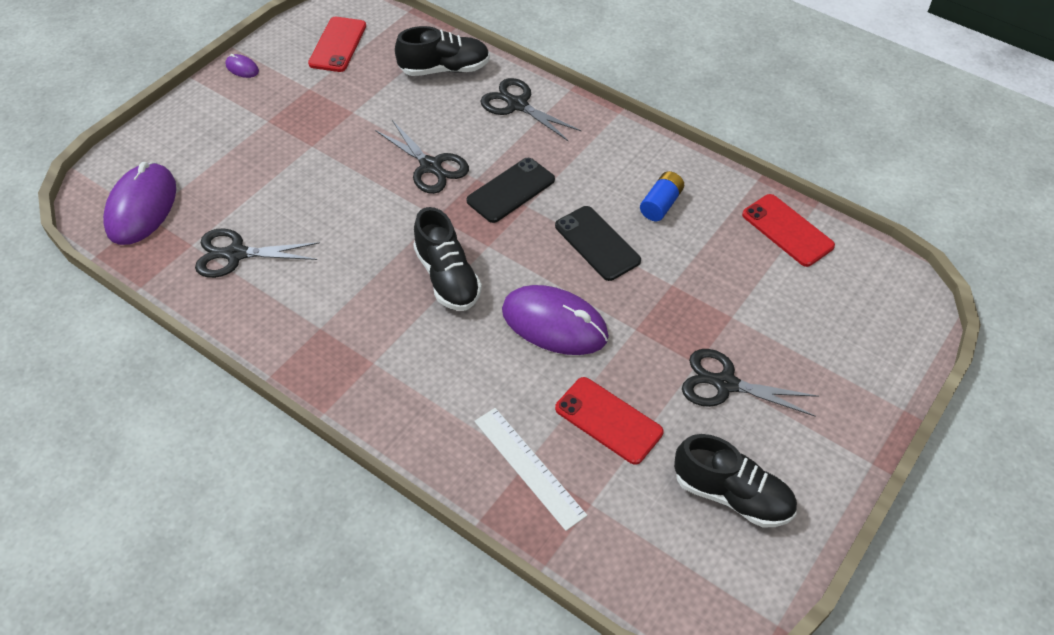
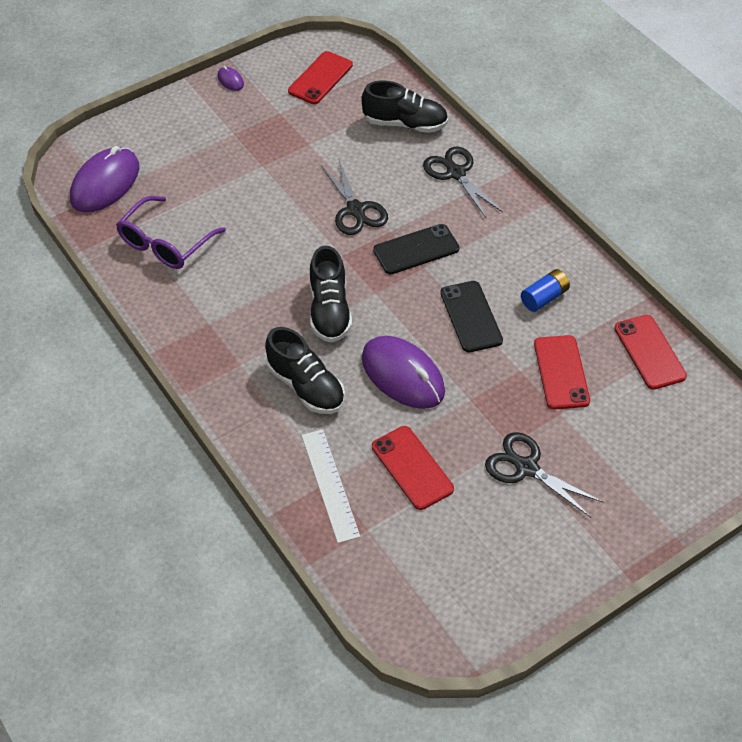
camera: 20 degrees right, 0 degrees up
black scissors [195,228,320,278] -> purple glasses [116,196,226,269]
black shoe [674,434,797,527] -> black shoe moved to [265,327,345,414]
none -> red phone [534,335,590,410]

